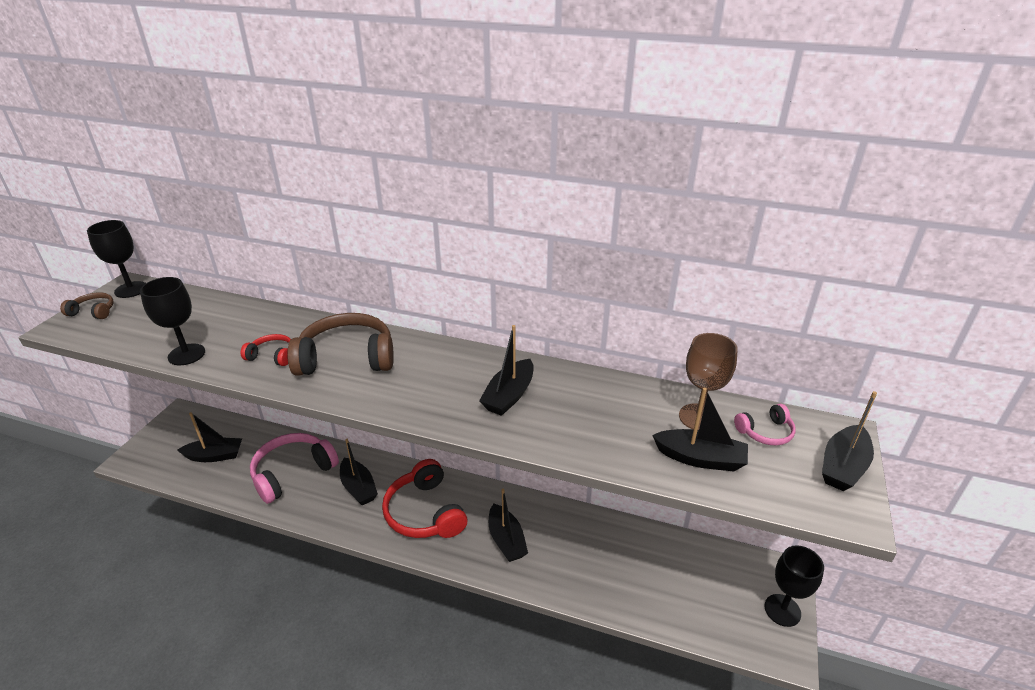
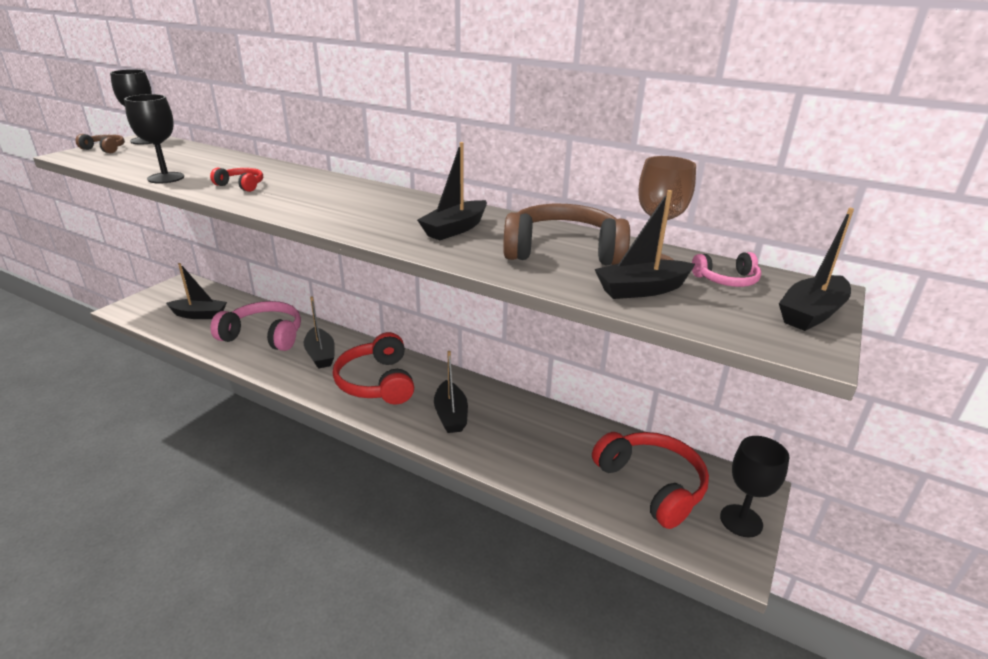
camera: 10 degrees right, 5 degrees down
pink headphones [250,433,339,504] -> pink headphones turned 45 degrees clockwise [210,301,301,351]
brown headphones [287,313,394,376] -> brown headphones moved to [503,204,630,266]
black boat [652,388,748,471] -> black boat turned 135 degrees clockwise [595,190,695,299]
none -> red headphones [592,432,709,529]

